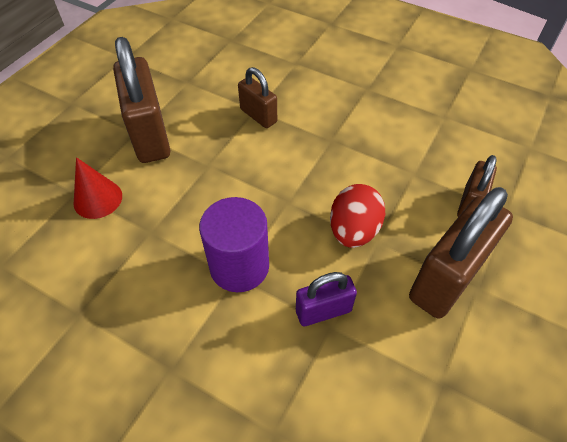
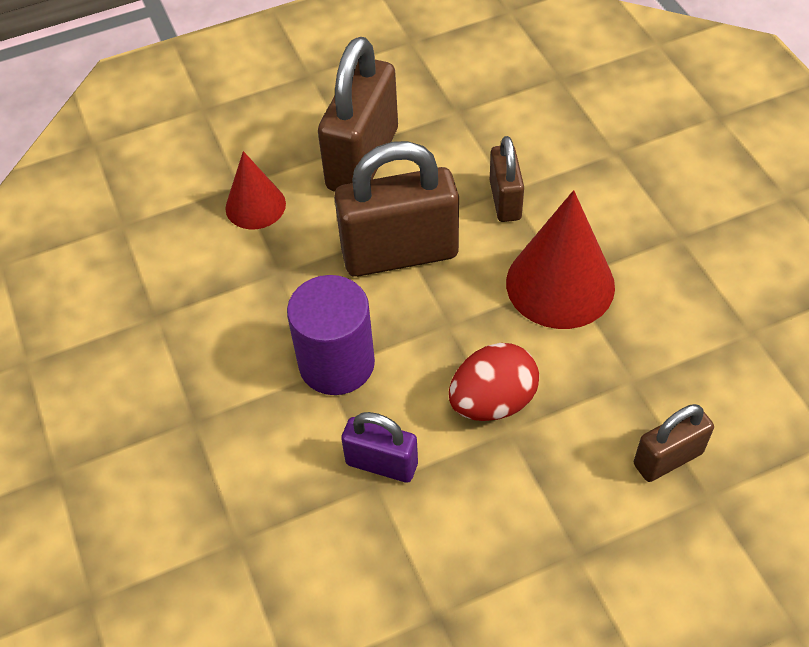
camera: 40 degrees right, 0 degrees up
brown padlock [409,187,513,319] -> brown padlock moved to [334,141,459,277]
none -> red cone [506,190,615,329]

